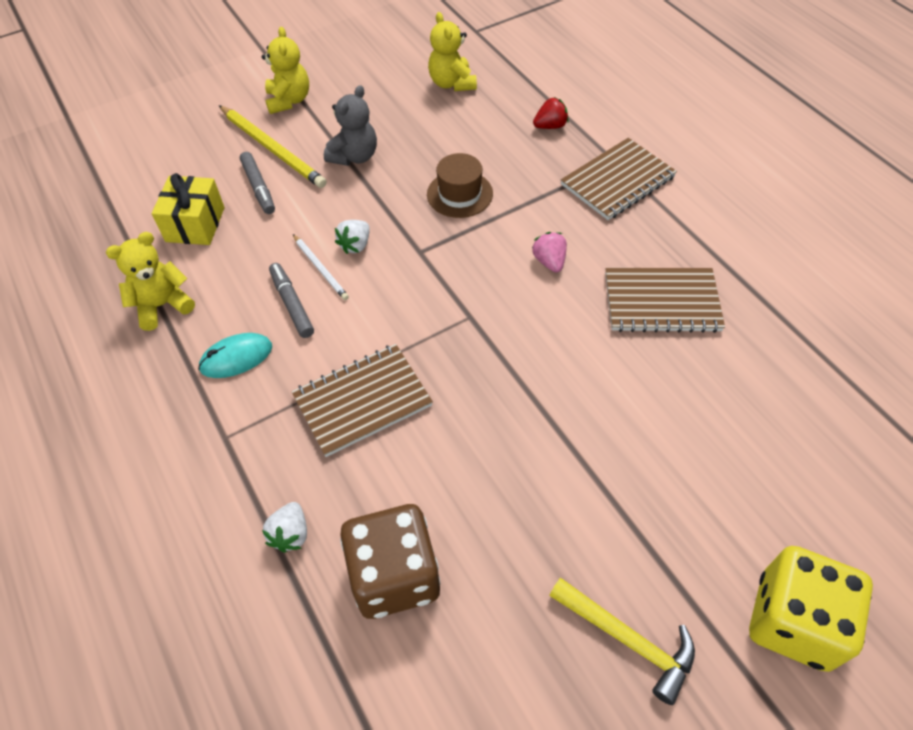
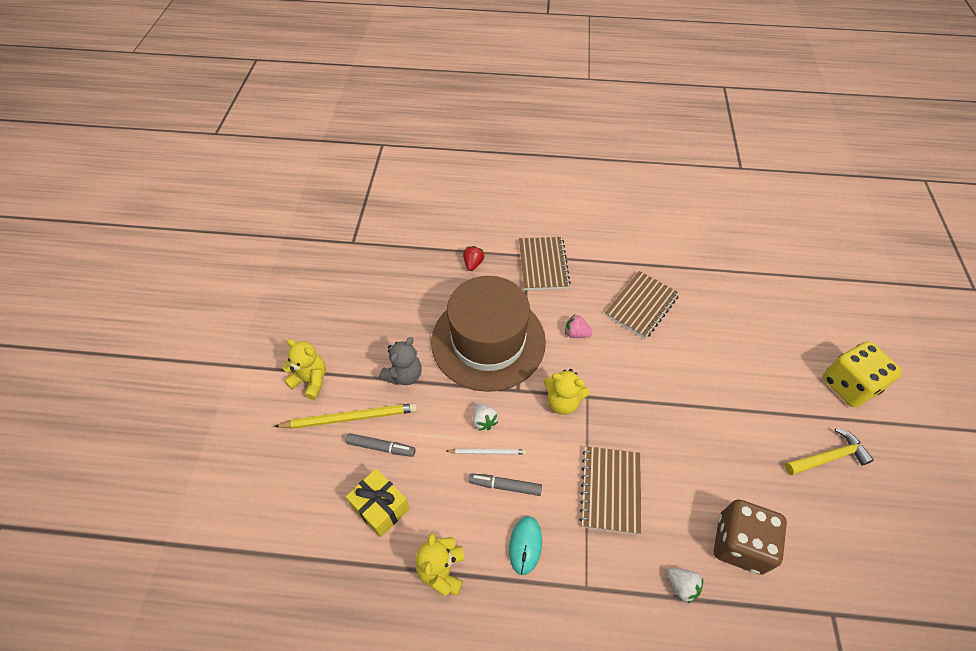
camera: 55 degrees left, 0 degrees up
grey teddy bear [324,85,377,166] -> grey teddy bear turned 60 degrees clockwise [379,337,422,385]
brown hat [427,153,493,218] -> brown hat [431,276,546,392], size x2.38
yellow teddy bear [428,12,477,91] -> yellow teddy bear moved to [544,369,590,415]

